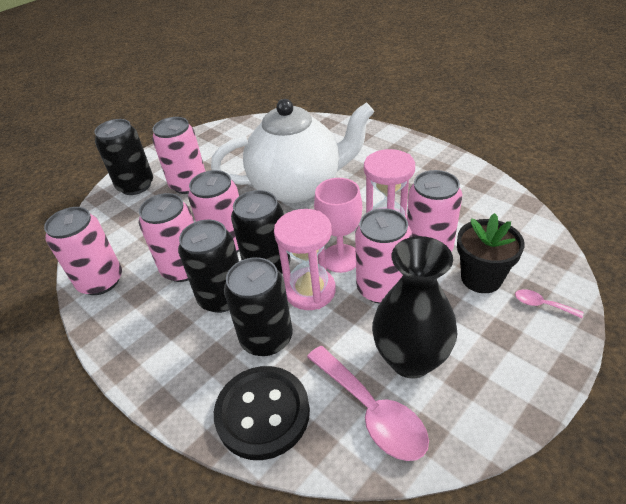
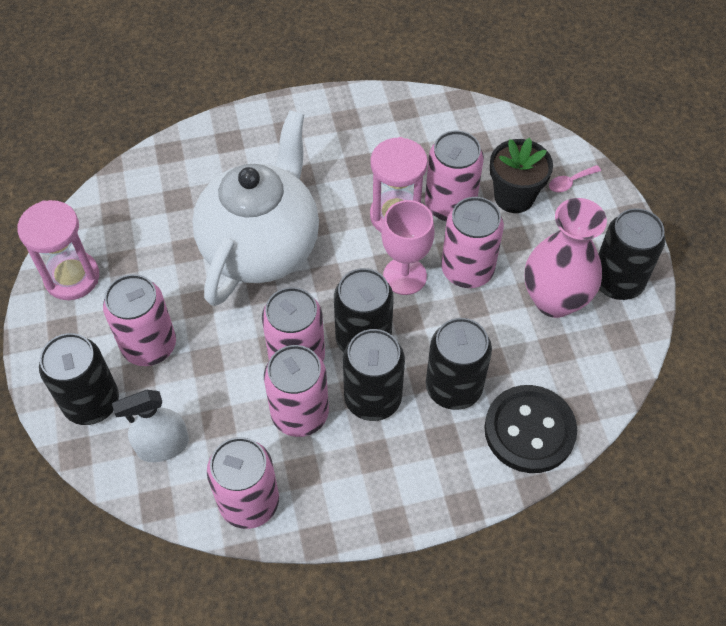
camera: 60 degrees left, 15 degrees up
pink hourglass [274,209,336,310] -> pink hourglass moved to [17,200,99,300]
pink spoon [307,346,429,461] -> none
black vase [372,236,458,378] -> pink vase [525,198,607,318]
none -> white spray bottle [112,390,189,462]
none -> black can [598,208,666,300]

